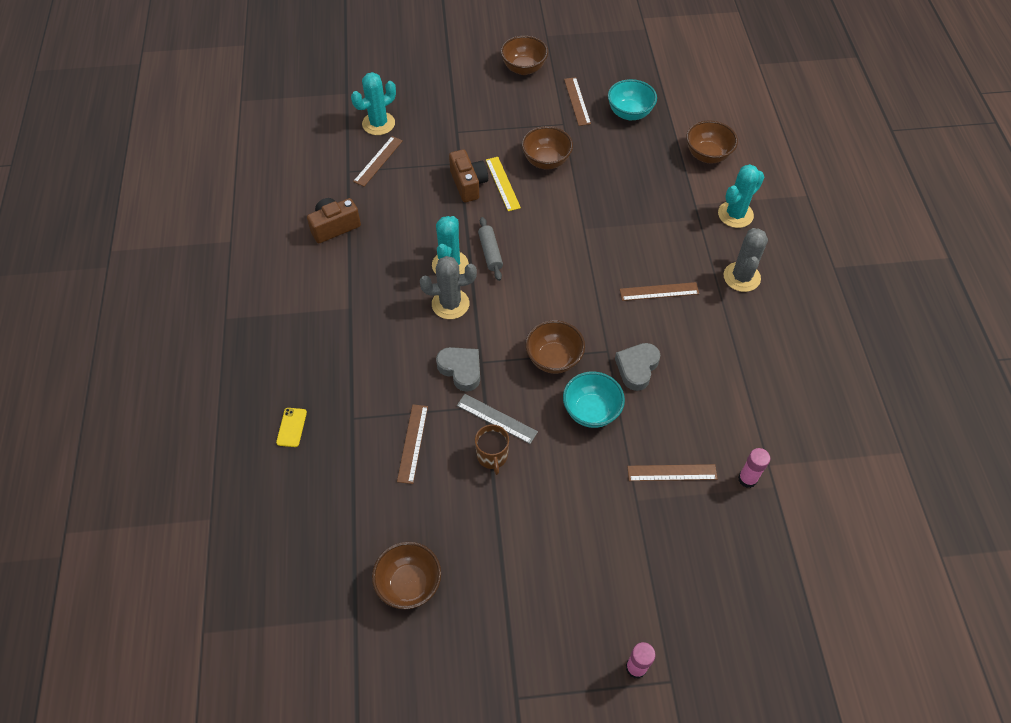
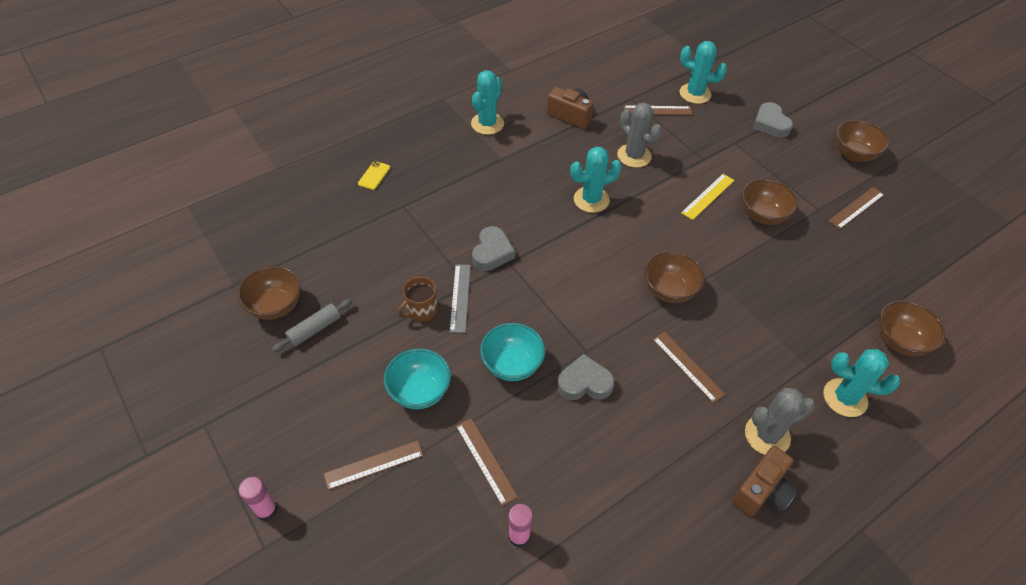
camera: 60 degrees right, 5 degrees down
yellow phone [276,408,307,447] -> yellow phone turned 45 degrees counterclockwise [358,161,390,190]
brown ruler [397,404,428,484] -> brown ruler moved to [324,440,423,490]
grey cactus [420,256,477,319] -> grey cactus moved to [617,103,662,168]
brown camera [449,149,488,202] -> brown camera moved to [732,446,798,516]
grey rolling pin [478,217,503,281] -> grey rolling pin moved to [272,299,352,352]
brown bowl [526,320,585,374] -> brown bowl moved to [644,251,705,303]
turquoise bowl [608,79,657,120] -> turquoise bowl moved to [384,348,451,409]
none -> turquoise cactus [471,70,504,135]
none -> grey heart [753,102,793,138]

